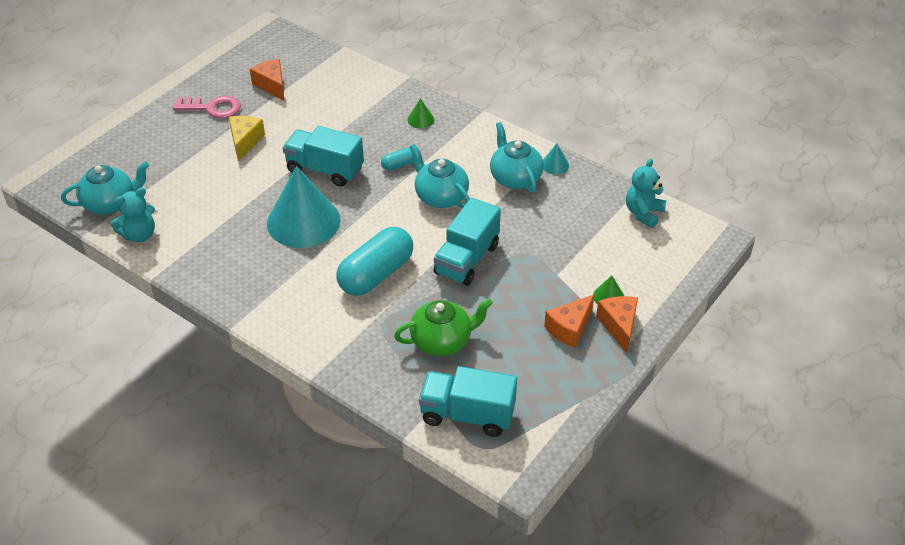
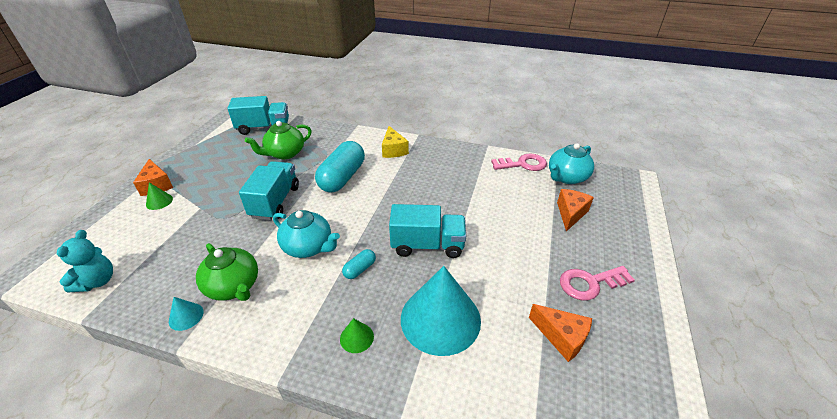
camera: 160 degrees right, 5 degrees down
turquoise teddy bear [111,188,155,242] -> pink key [491,153,547,171]
yellow cheese [229,116,265,161] -> yellow cheese moved to [382,126,409,158]
turquoise cone [267,166,341,248] -> turquoise cone moved to [401,266,481,356]
turquoise teapot [490,122,544,193] -> green teapot [196,243,258,301]
orange cheese [544,294,595,348] -> orange cheese moved to [557,189,594,231]

